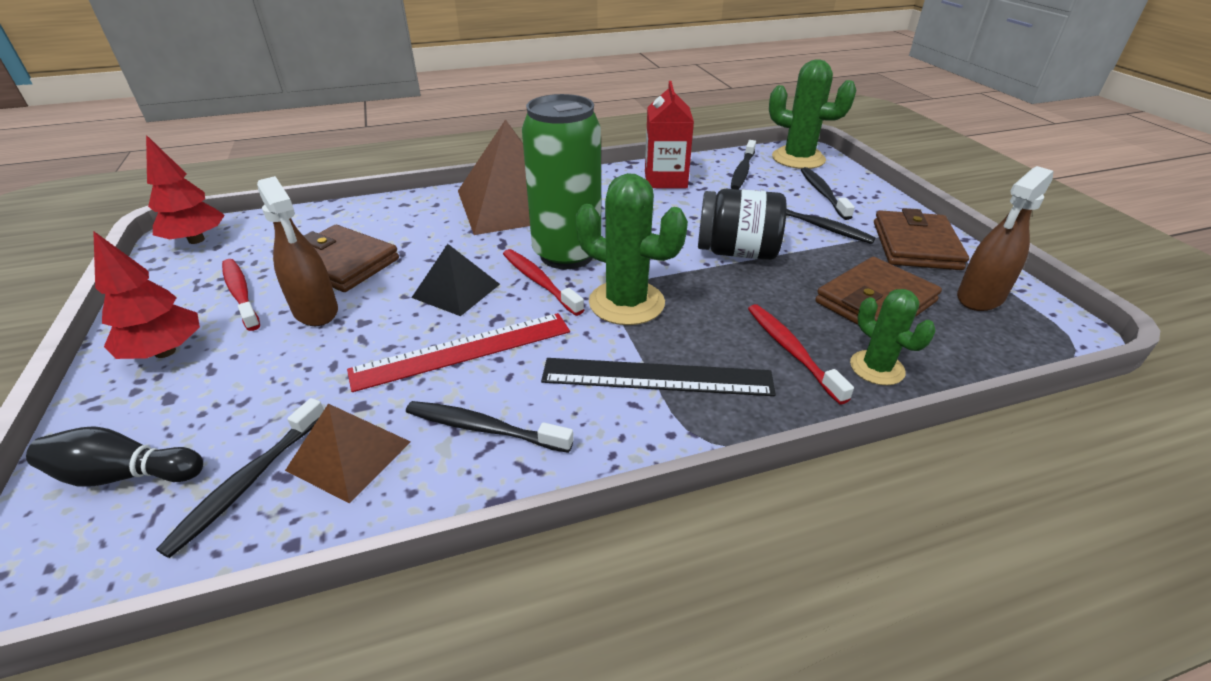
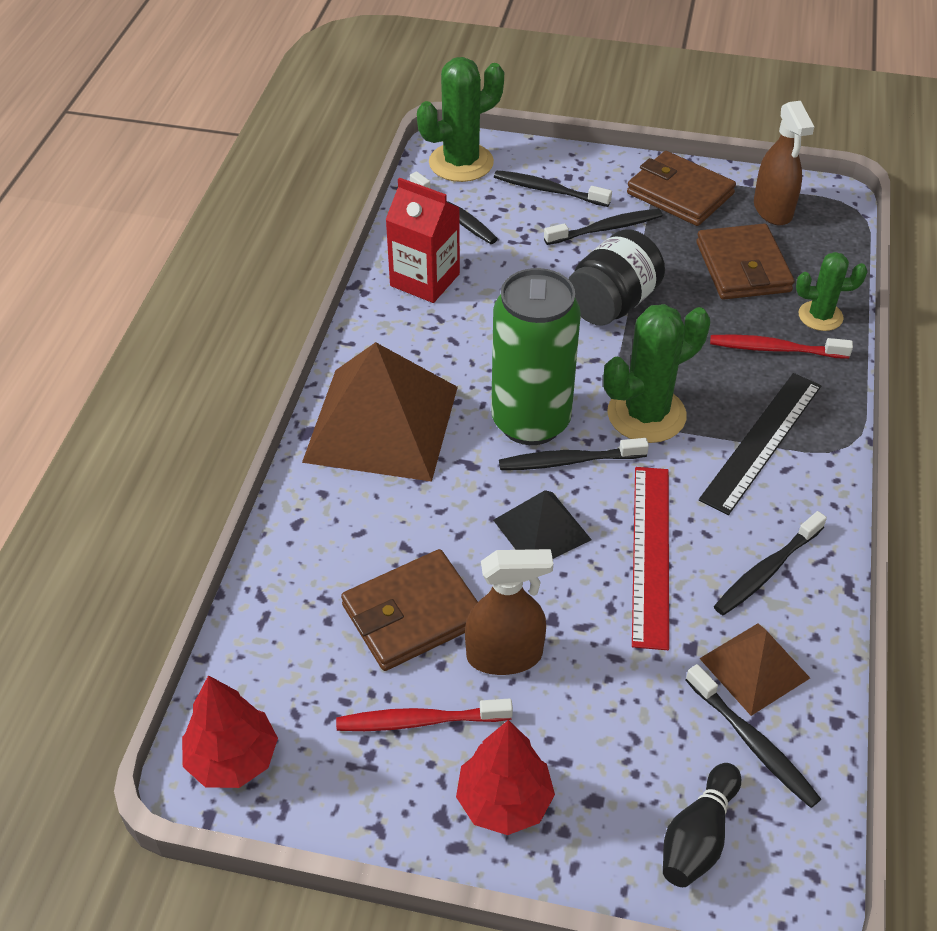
camera: 60 degrees left, 10 degrees up
red toothbrush [503,249,584,316] -> black toothbrush [499,438,649,470]

